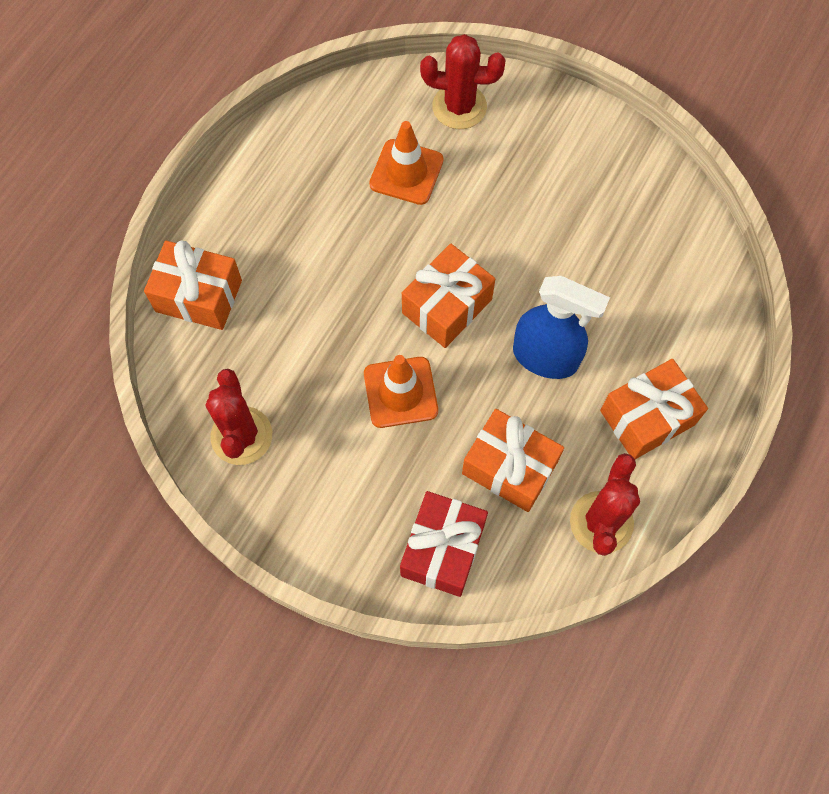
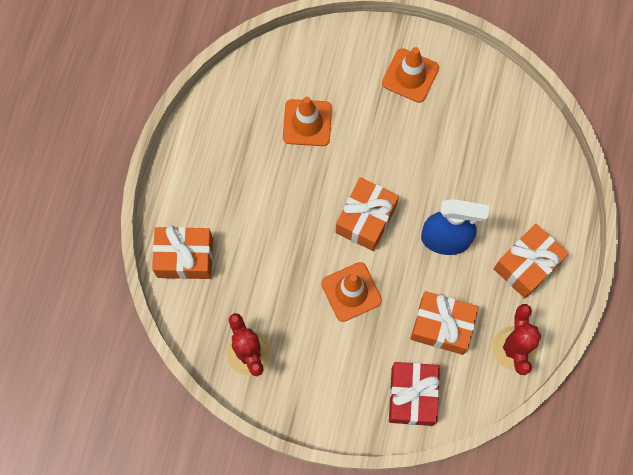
camera: 15 degrees left, 5 degrees up
red cactus [420,34,506,129] -> none
none -> orange traffic cone [382,47,439,103]

